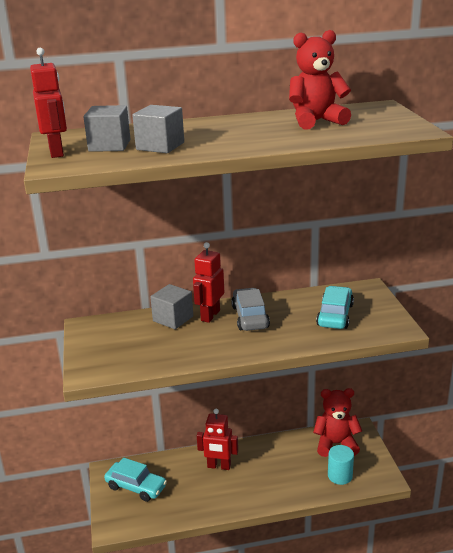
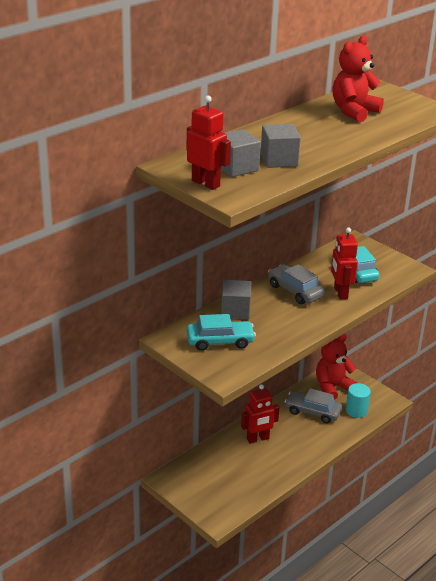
camera: 35 degrees left, 5 degrees up
turquoise car [104,457,167,502] -> turquoise car moved to [187,314,256,351]
red robot [193,242,224,323] -> red robot moved to [331,227,358,299]
none -> grey car [285,388,342,423]

